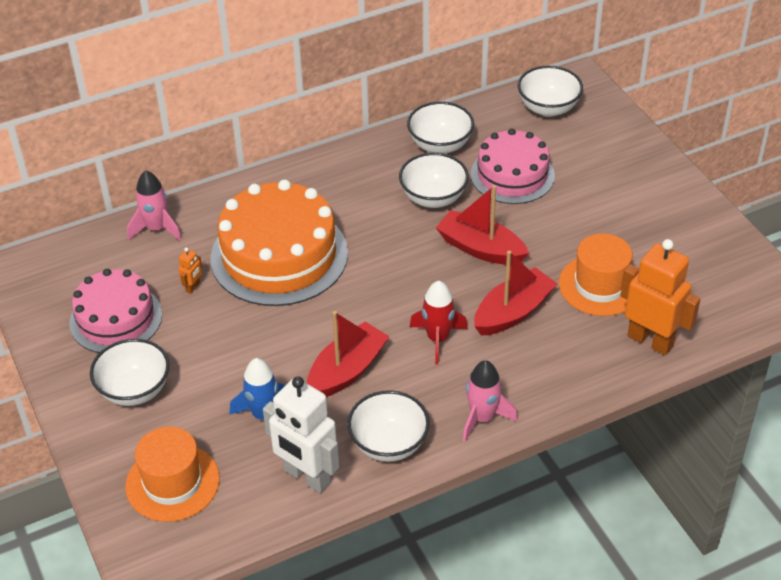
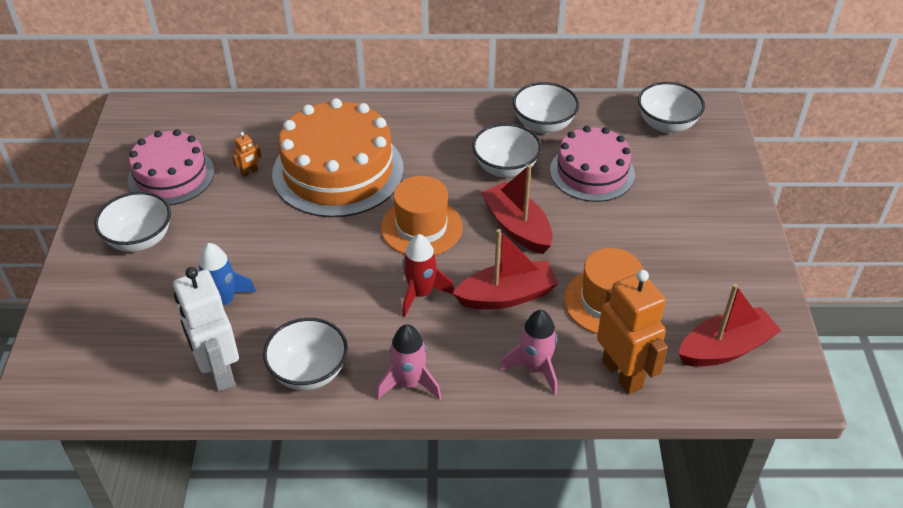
camera: 25 degrees right, 0 degrees up
orange hat [126,427,220,522] -> orange hat moved to [381,176,463,255]
pink rocket [127,170,182,241] -> pink rocket moved to [499,310,557,395]
red boat [307,311,390,397] -> red boat moved to [679,284,782,367]

